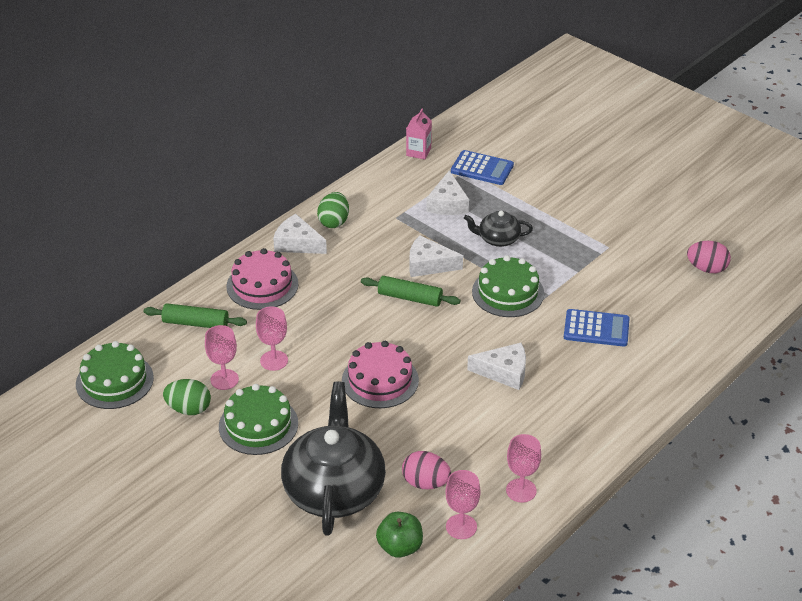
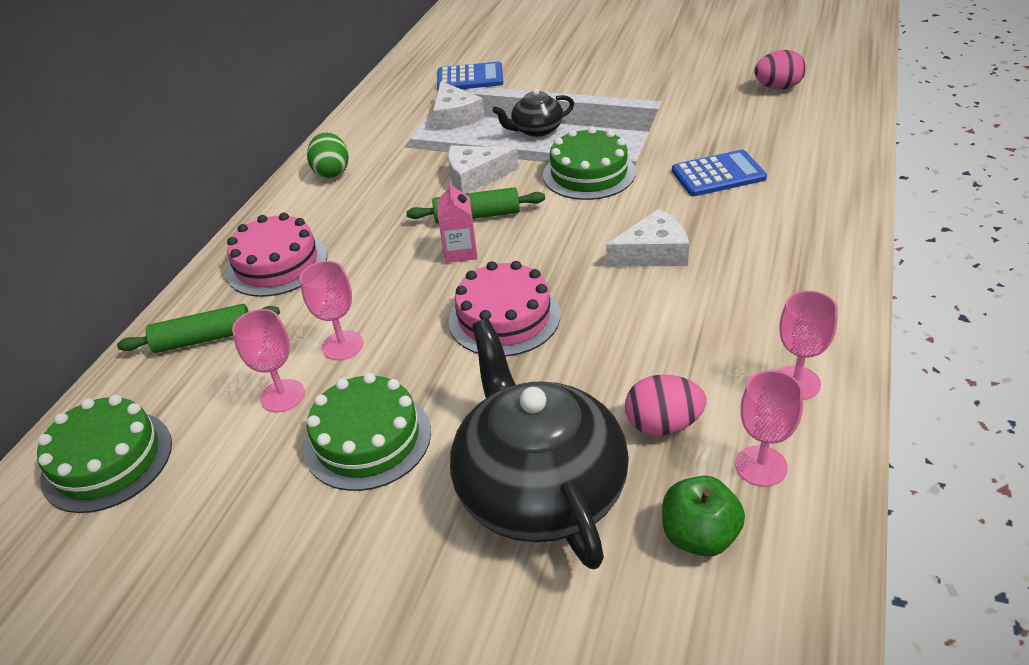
camera: 20 degrees left, 0 degrees up
green egg [163,379,211,415] -> none
white cheese [273,214,327,254] -> none
pink carton [406,109,432,160] -> pink carton moved to [437,181,477,263]

